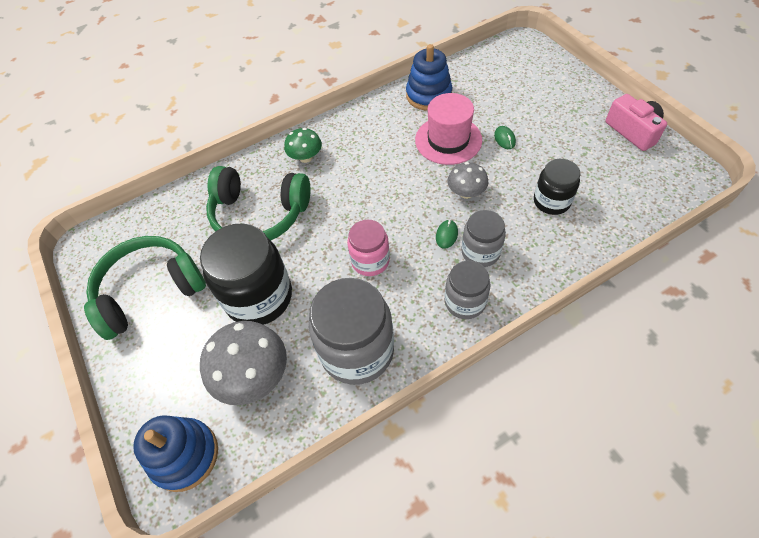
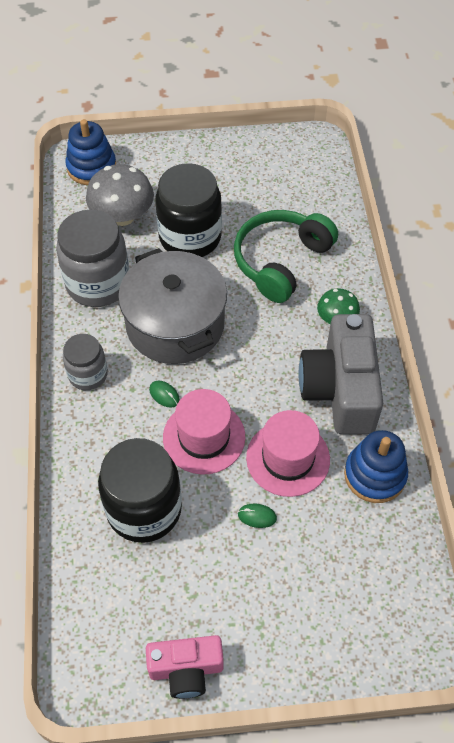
camera: 110 degrees right, 0 degrees up
green headphones [84,236,206,340] -> none
pink jar [347,220,390,276] -> grey pot [118,248,227,364]
grey mushroom [448,162,488,199] -> pink hat [163,389,245,475]
grey jar [461,210,506,267] -> none
black jar [534,159,580,215] -> black jar [98,438,182,543], size x1.73
none -> grey camera [298,314,383,434]

